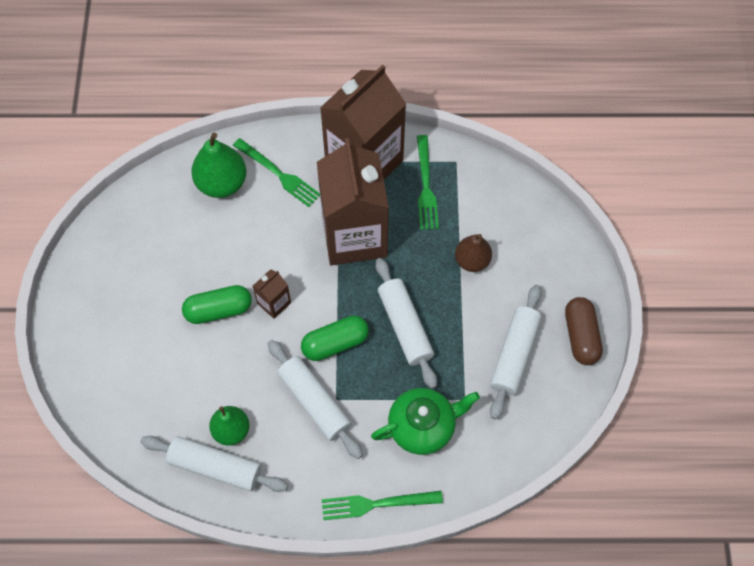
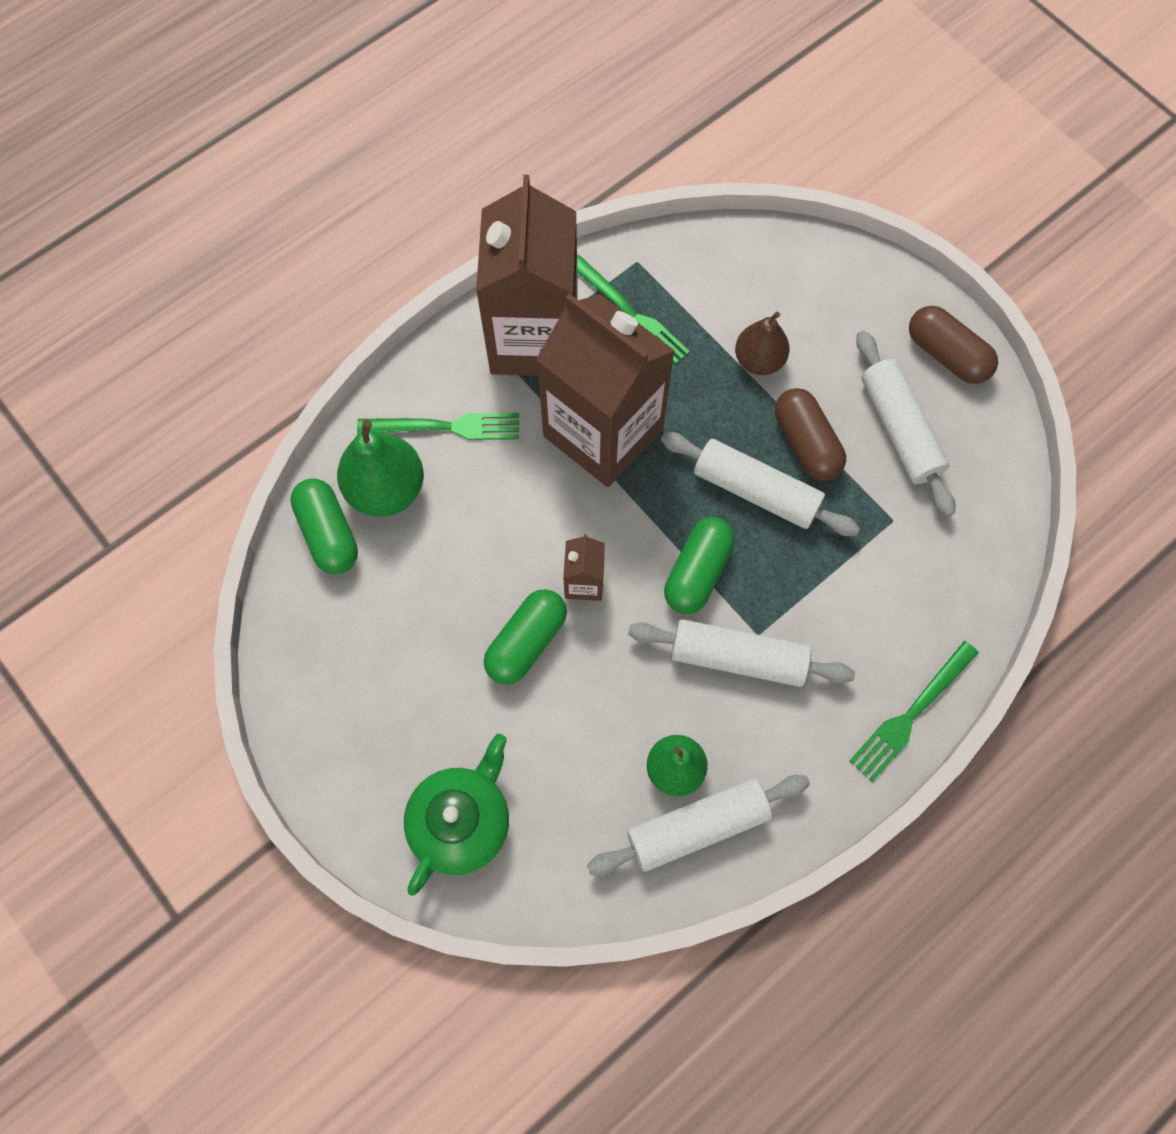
camera: 40 degrees left, 5 degrees up
green teapot [371,388,480,455] -> green teapot moved to [404,734,509,896]
none -> green capsule [290,478,358,574]
none -> brown capsule [775,388,846,481]

